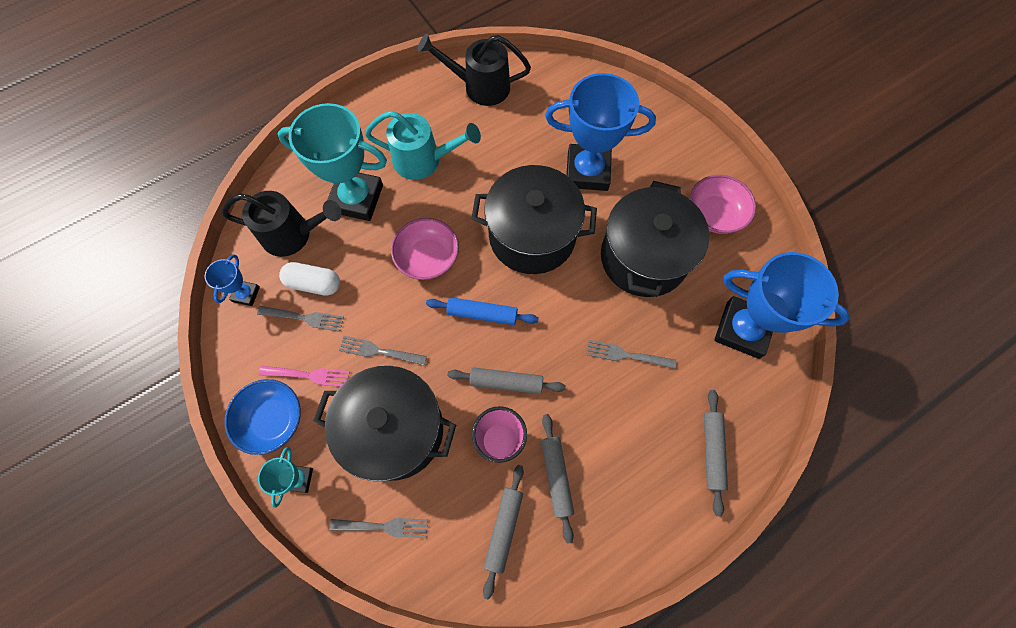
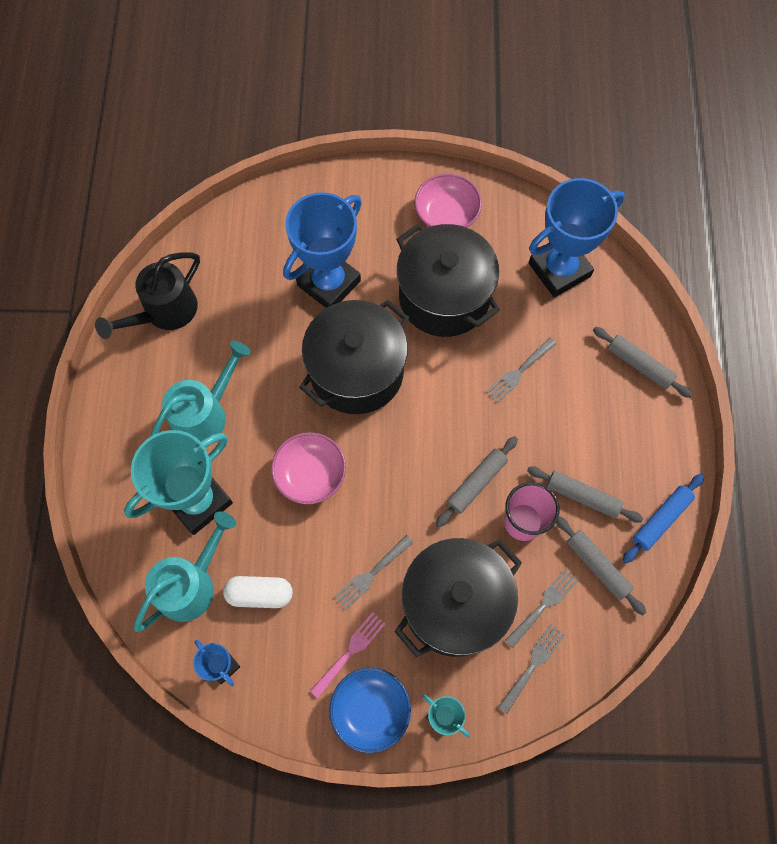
camera: 55 degrees left, 0 degrees up
black watering can [222,191,342,257] -> turquoise watering can [134,511,236,632]
grey fork [257,306,344,332] -> grey fork moved to [505,569,579,648]
white capsule [279,262,340,296] -> white capsule turned 45 degrees clockwise [223,576,293,608]
blue rolling pin [426,297,539,325] -> blue rolling pin moved to [623,474,704,563]

